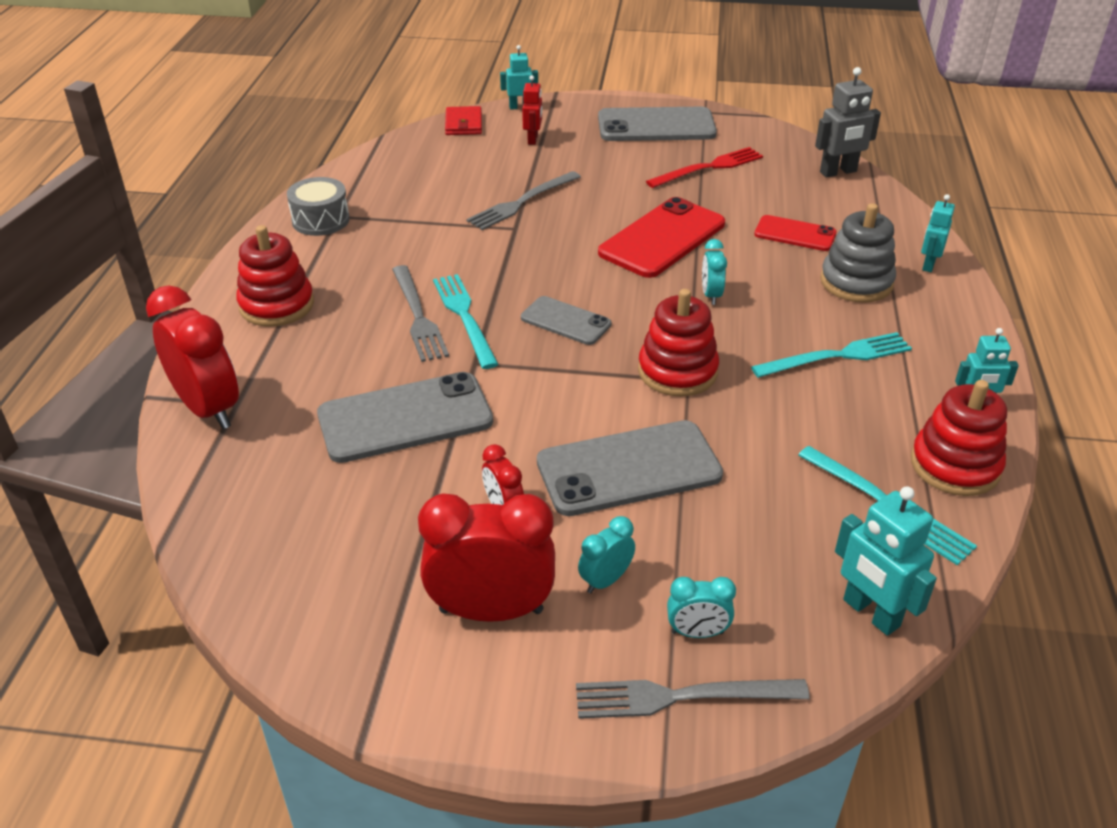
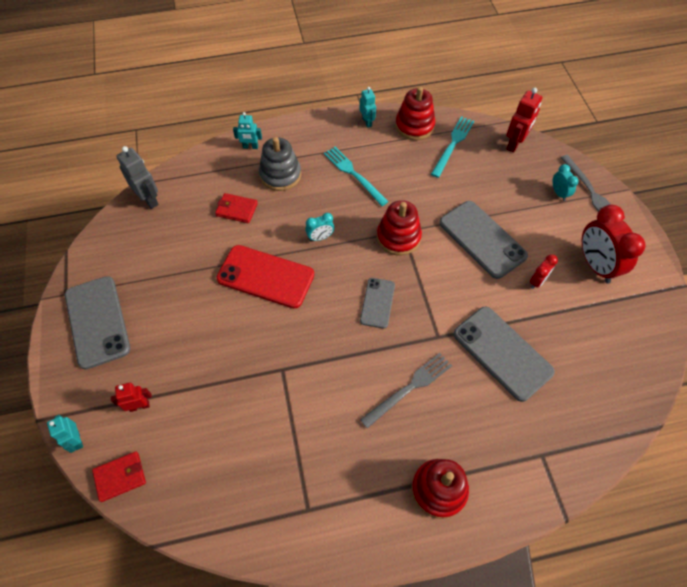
camera: 110 degrees left, 20 degrees up
red clock [146,286,239,429] -> none
grey drum [287,177,350,236] -> none
turquoise fork [433,274,499,369] -> none
grey fork [466,171,581,230] -> none
turquoise clock [578,516,635,594] -> none
red fork [646,147,763,188] -> none
red phone [754,215,837,251] -> red wallet [215,193,258,223]
turquoise robot [835,486,937,636] -> red robot [506,88,542,153]

